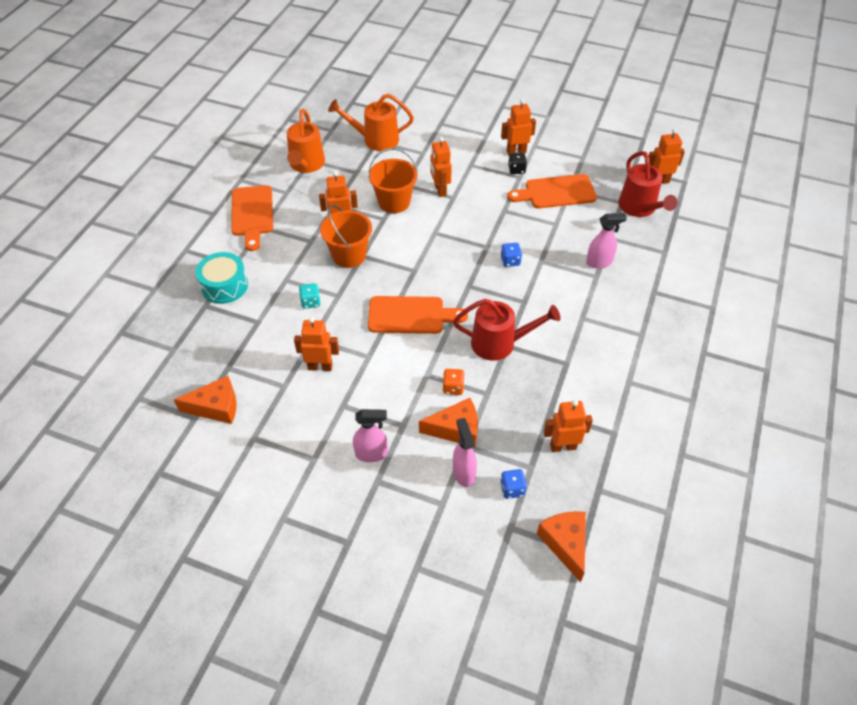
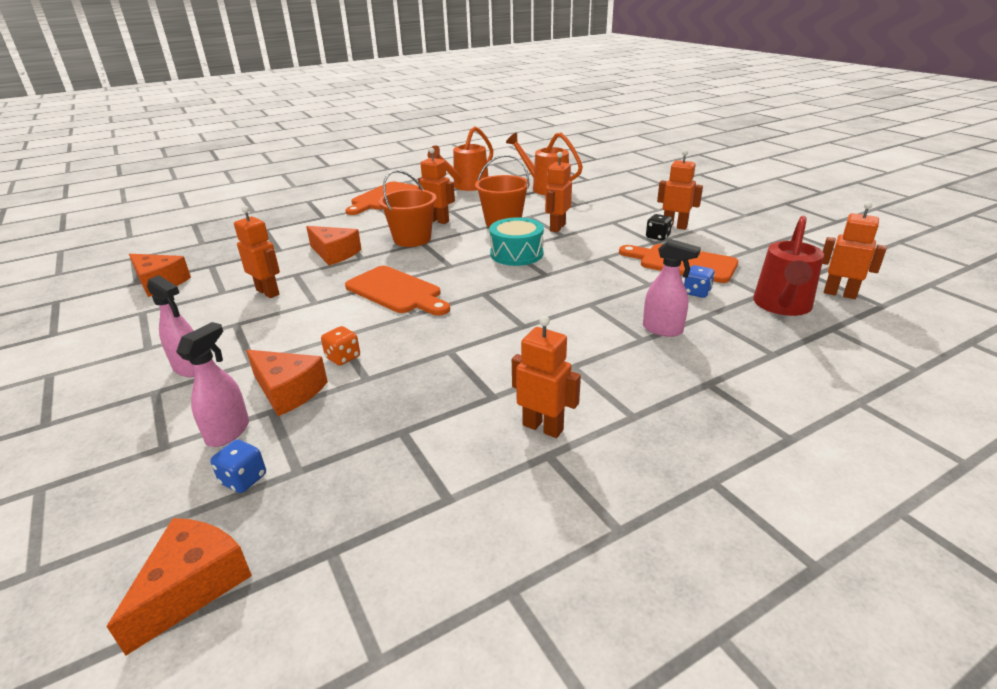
camera: 40 degrees right, 20 degrees down
turquoise drum [196,252,248,304] -> turquoise drum moved to [489,217,544,266]
turquoise dice [299,283,321,309] -> orange cheese [306,226,362,265]
red watering can [453,299,560,361] -> none
blue dice [501,243,522,267] -> blue dice moved to [684,265,715,298]
orange robot [543,400,593,452] -> orange robot moved to [512,316,581,438]

